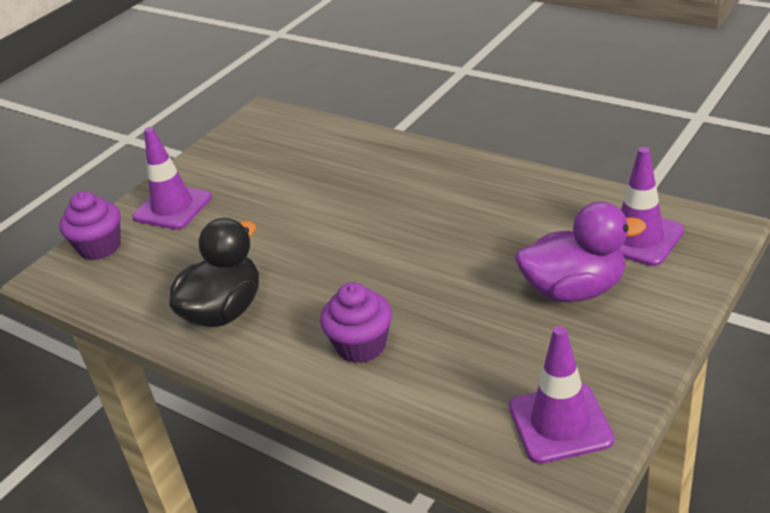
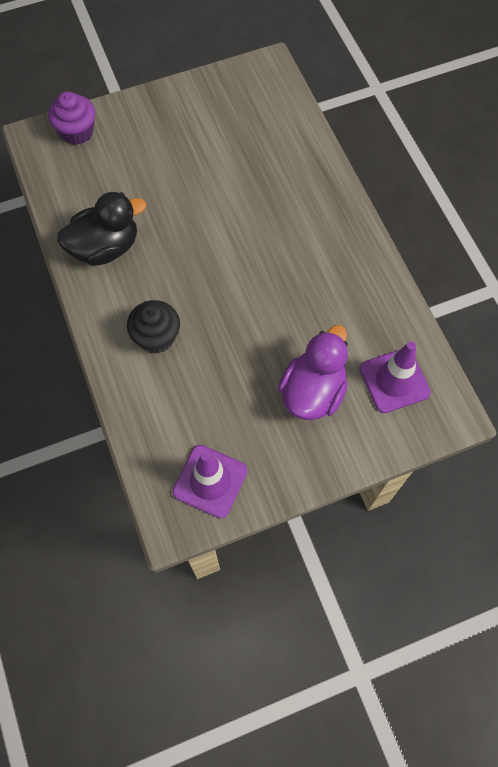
camera: 30 degrees right, 30 degrees up
purple traffic cone [132,127,212,230] -> none
purple cupcake [320,282,392,363] -> black cupcake [127,300,180,353]
purple duck [516,201,646,302] -> purple duck turned 90 degrees counterclockwise [278,325,348,420]

